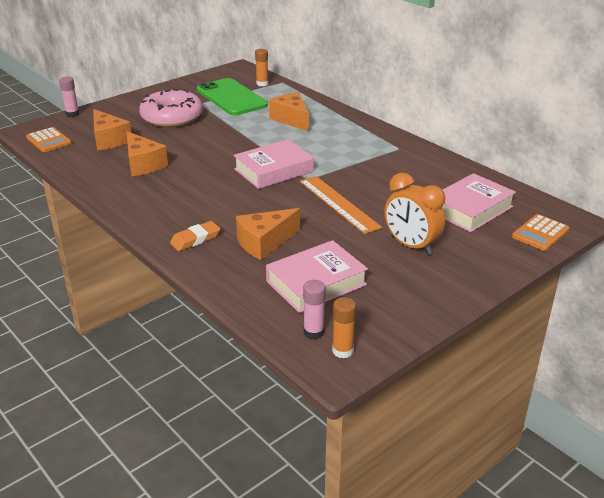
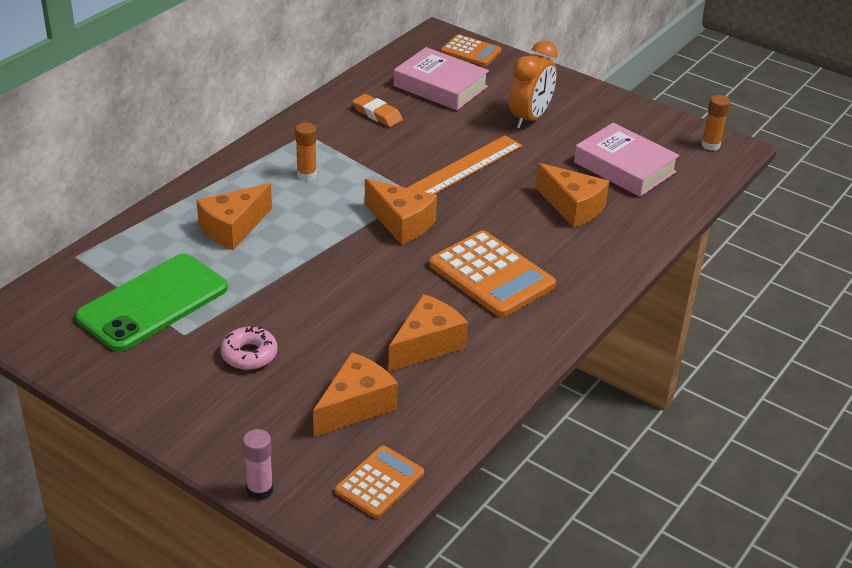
camera: 105 degrees left, 5 degrees up
pink donut [139,89,203,127] -> pink donut [220,325,278,370], size x0.51
orange eraser [170,221,220,251] -> orange eraser moved to [353,94,403,127]
pink book [233,139,314,189] -> orange cheese [365,179,437,245]
orange glue stick [255,49,268,86] -> orange glue stick moved to [295,123,317,181]
pink glue stick [303,280,326,339] -> none
none -> orange calculator [429,230,556,317]

